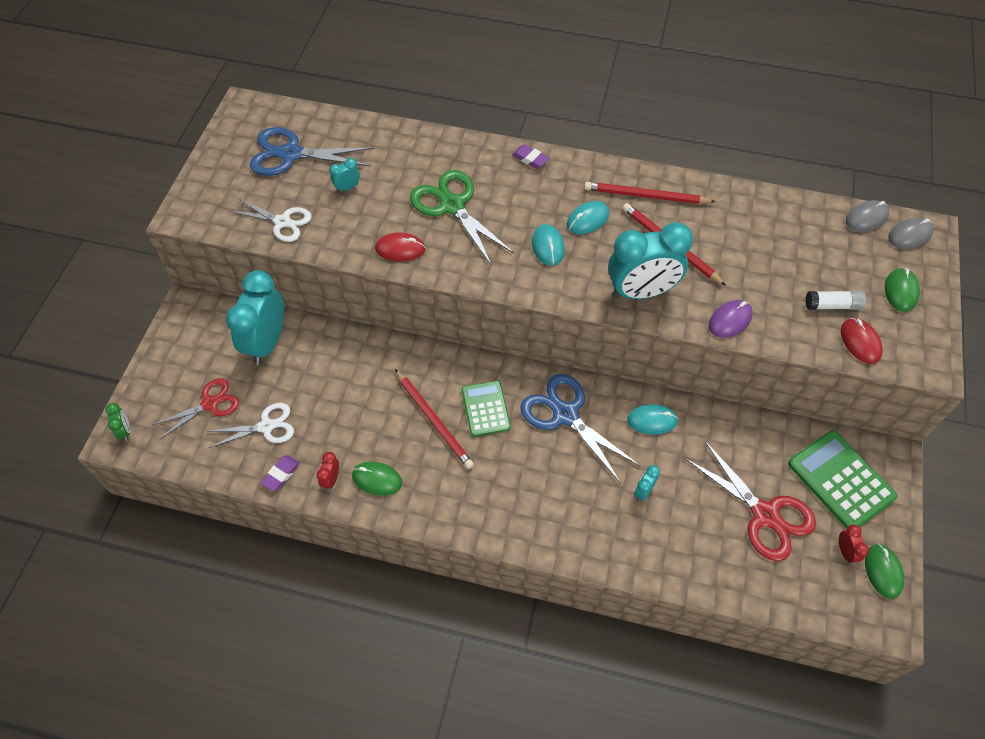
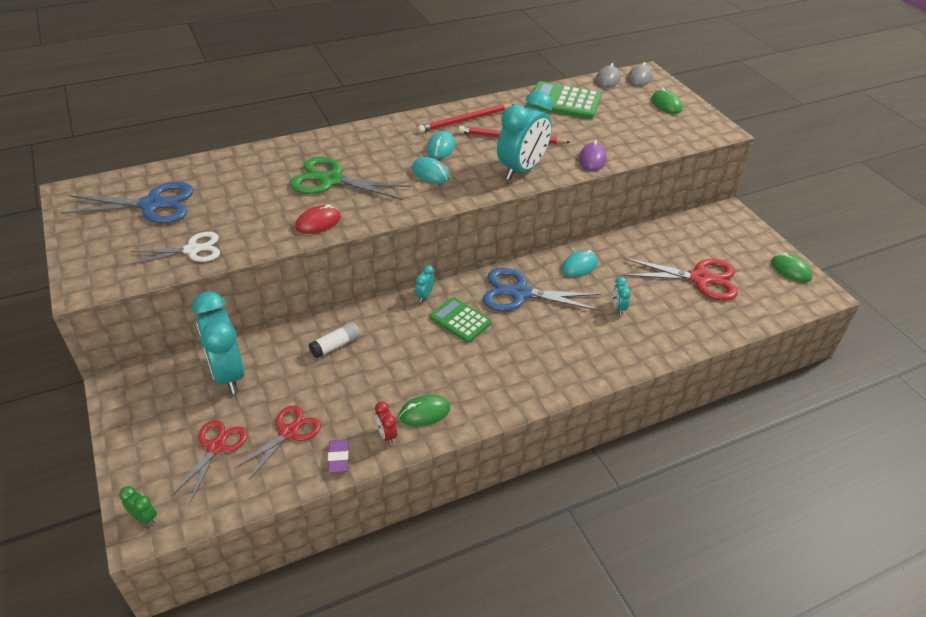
camera: 40 degrees left, 15 degrees down
white scissors [206,403,294,448] -> red scissors [235,405,321,479]
blue scissors [250,127,375,176] -> blue scissors turned 150 degrees counterclockwise [61,182,194,223]
turquoise clock [329,158,360,192] -> turquoise clock moved to [415,265,434,302]
red pencil [395,369,474,469] -> none
purple eraser [512,144,550,168] -> none
green calculator [788,430,897,529] -> green calculator moved to [527,81,602,119]
white glue stick [805,290,866,310] -> white glue stick moved to [309,322,360,359]
red clock [839,525,869,564] -> none
red mouse [841,318,883,364] -> none

